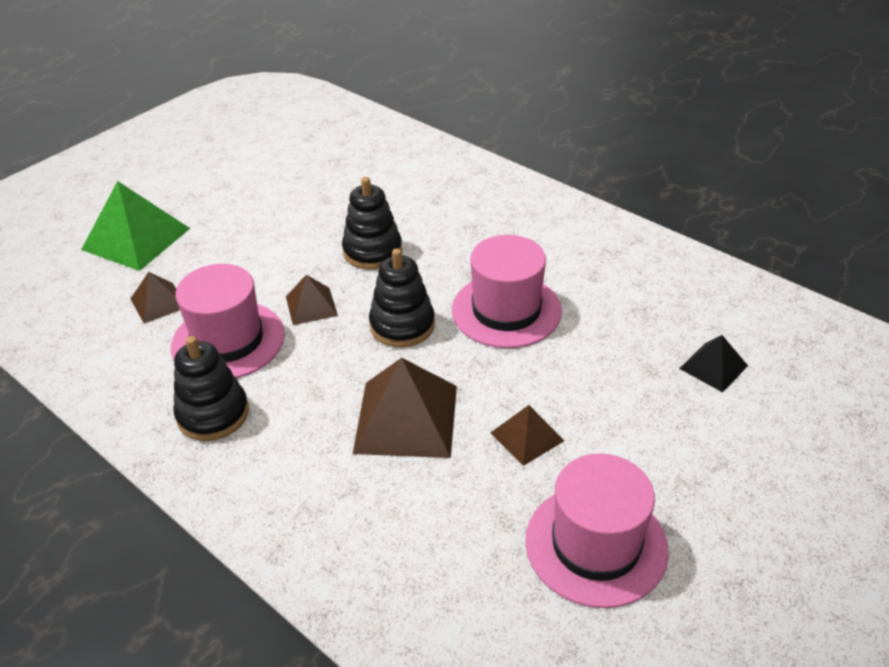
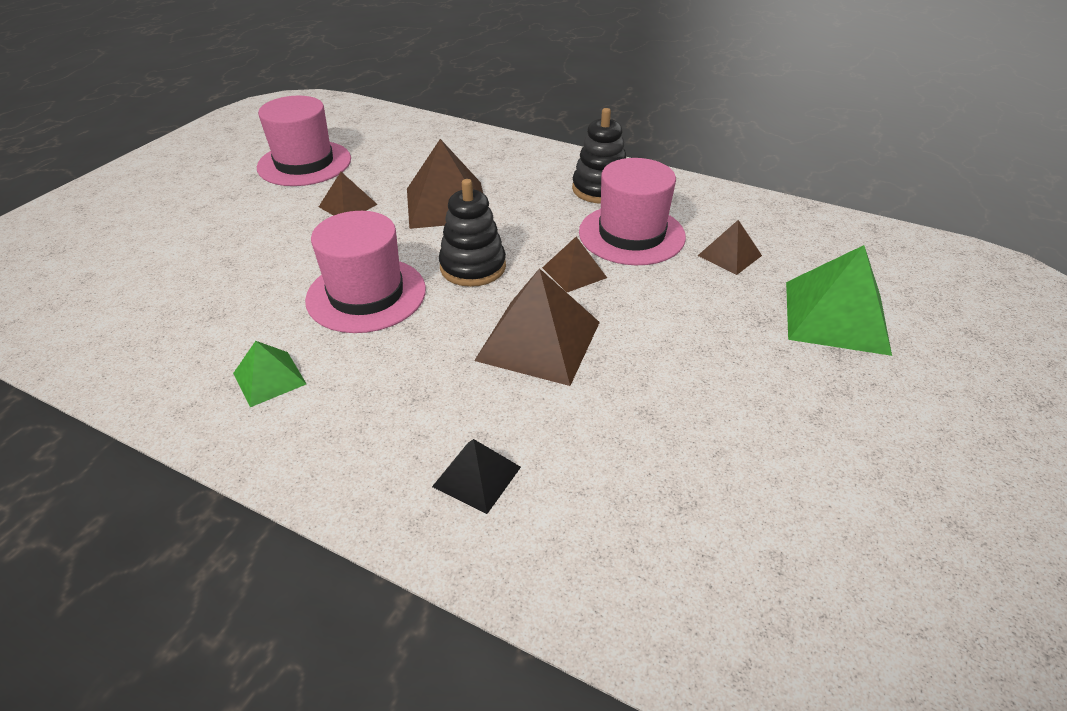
camera: 165 degrees right, 0 degrees up
black stacking toy [342,177,402,270] -> brown pyramid [474,268,600,386]
black pyramid [679,335,748,392] -> black pyramid moved to [432,439,521,514]
none -> green pyramid [233,341,306,407]

